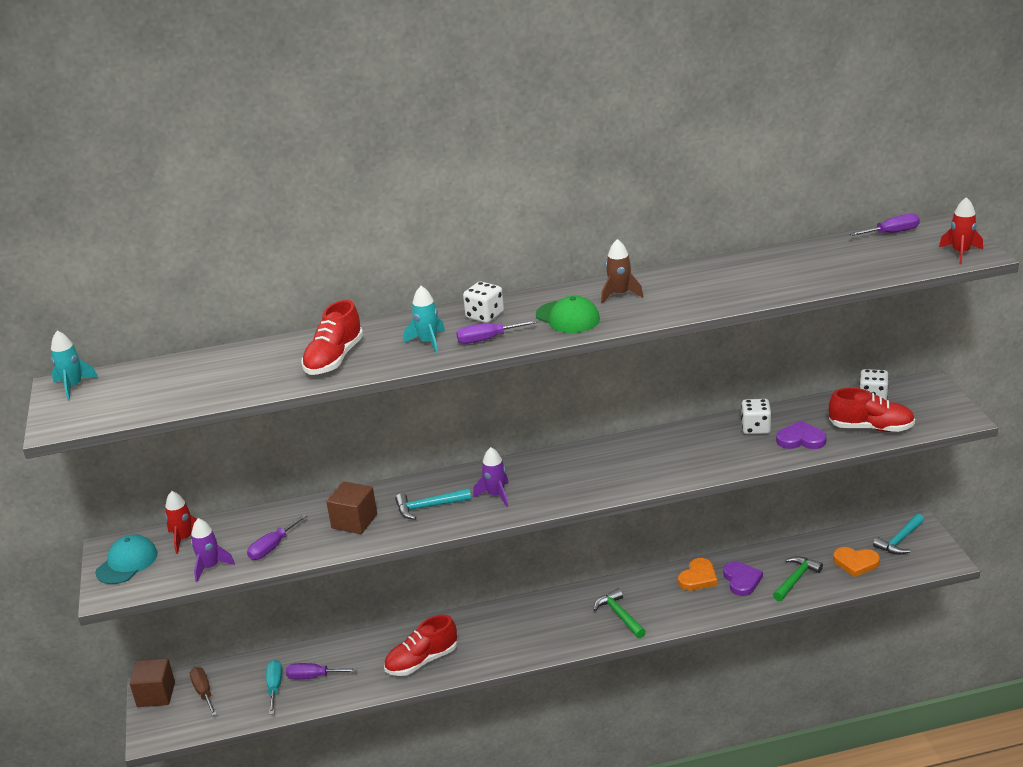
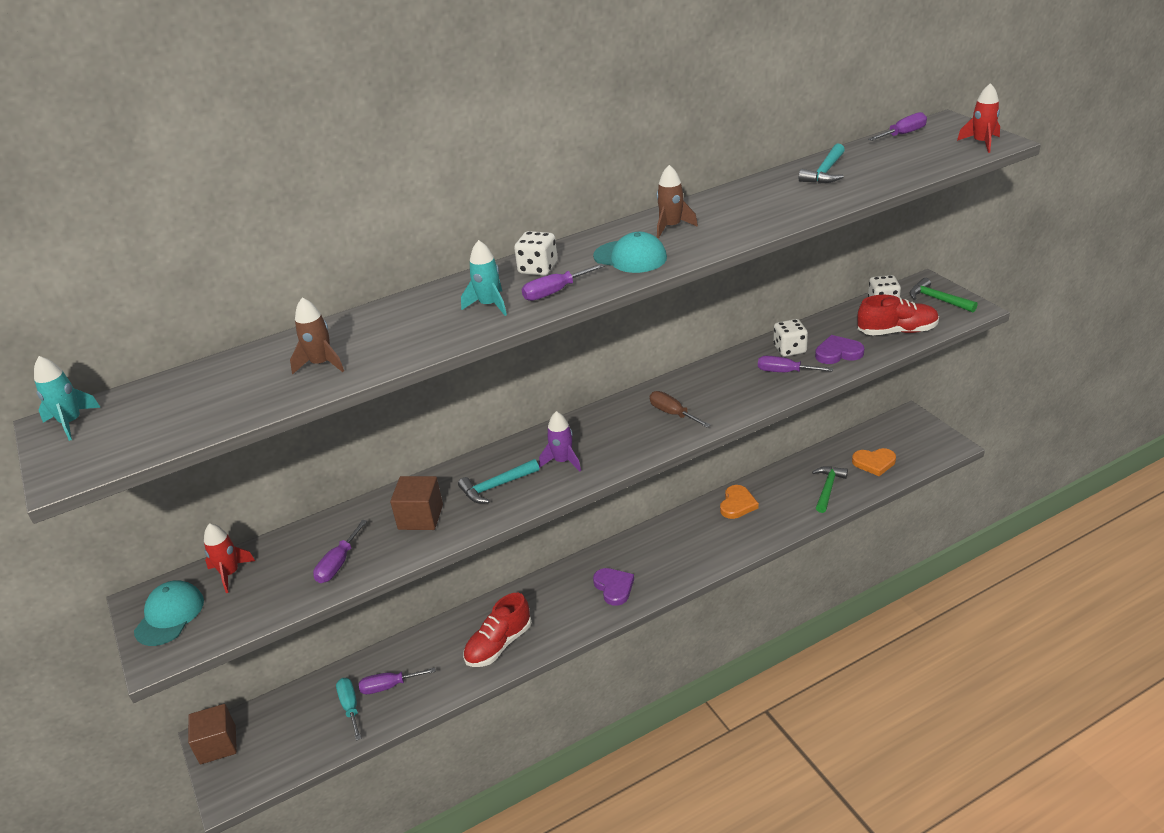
camera: 15 degrees left, 5 degrees up
brown screwdriver [190,667,217,716] -> brown screwdriver moved to [650,391,710,427]
purple rocket [191,518,235,582] -> none
red shoe [302,300,363,375] -> none
green cap [536,295,600,333] -> turquoise cap [593,232,667,273]
green hammer [594,588,646,638] -> green hammer moved to [910,278,978,312]
purple heart [723,562,763,596] -> purple heart moved to [593,568,634,606]
turquoise hammer [873,514,924,555] -> turquoise hammer moved to [799,144,845,184]
none -> brown rocket [290,297,344,374]
none -> purple screwdriver [758,356,833,372]

